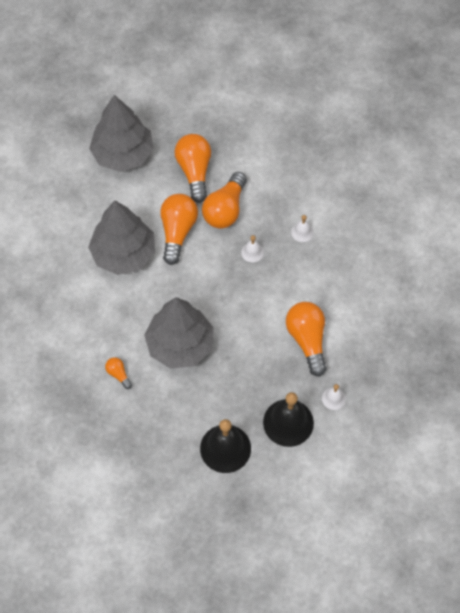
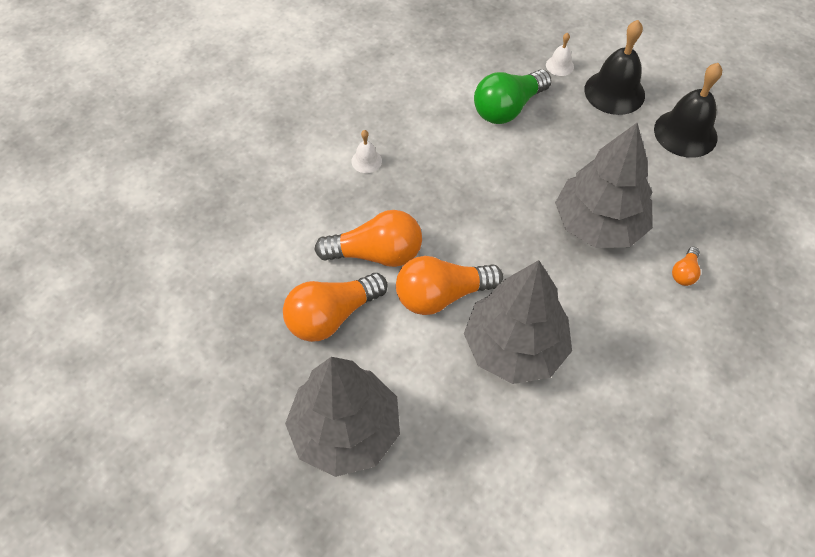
camera: 115 degrees left, 5 degrees down
white bell [241,235,264,263] -> none
orange light bulb [286,302,327,377] -> green light bulb [474,70,552,124]

